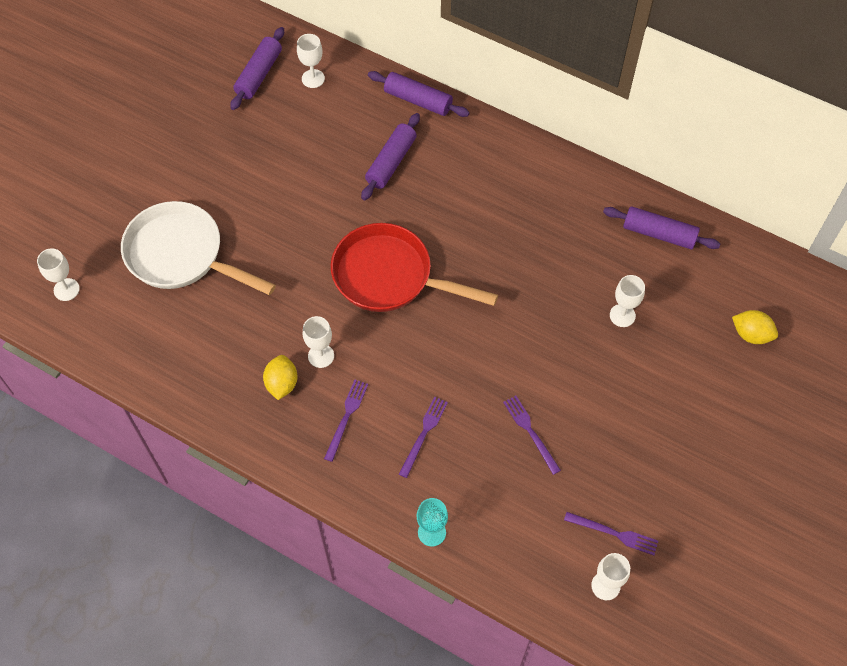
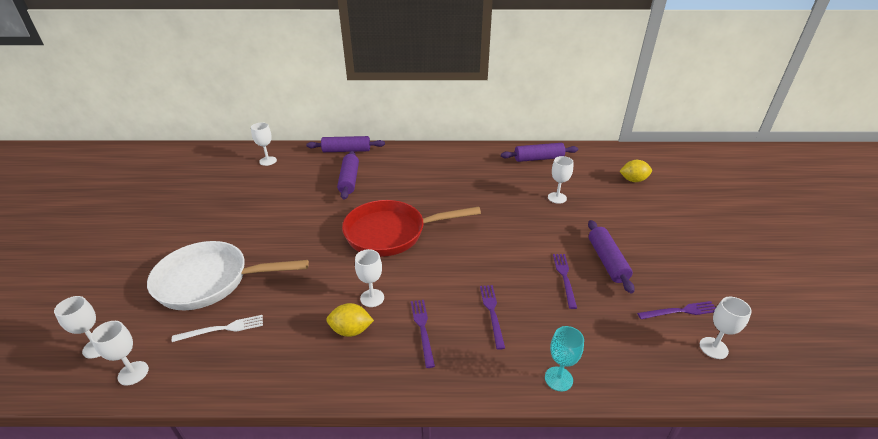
camera: 30 degrees left, 25 degrees down
purple rolling pin [230,27,284,110] -> purple rolling pin moved to [588,220,635,293]
yellow lemon [263,355,298,400] -> yellow lemon turned 60 degrees counterclockwise [326,303,374,337]
purple fork [503,396,561,475] -> purple fork turned 60 degrees clockwise [553,254,577,309]
none -> white goblet [91,321,149,386]
none -> white fork [172,315,263,342]

